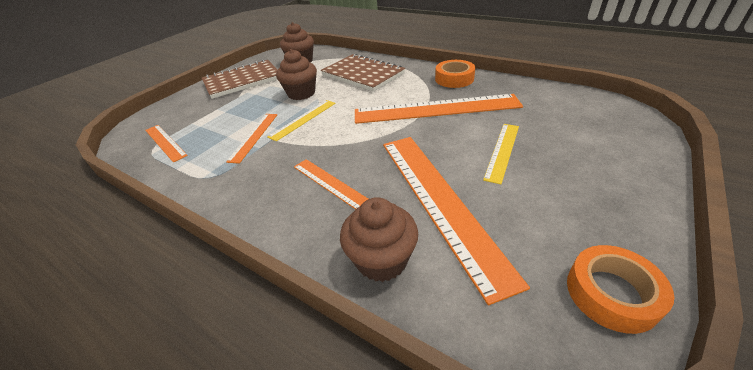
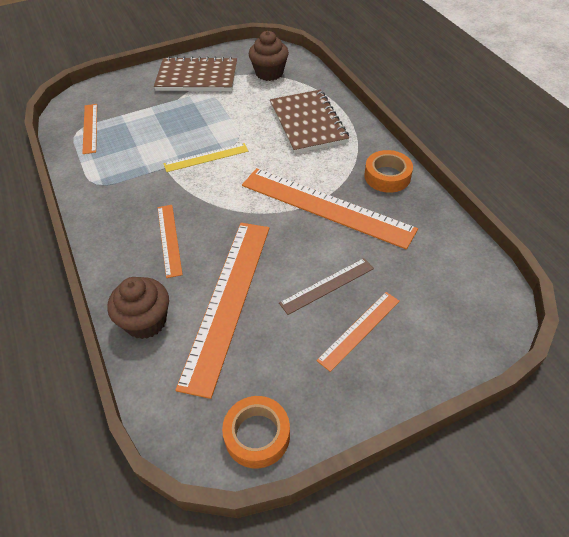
camera: 30 degrees right, 10 degrees up
orange ruler [226,114,278,164] -> orange ruler moved to [316,292,400,372]
brown cupcake [276,49,317,100] -> none
yellow ruler [483,124,519,184] -> brown ruler [279,258,374,315]

